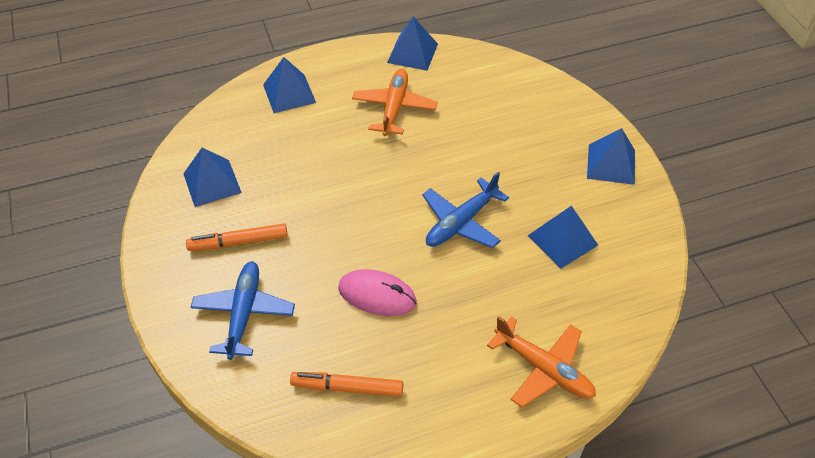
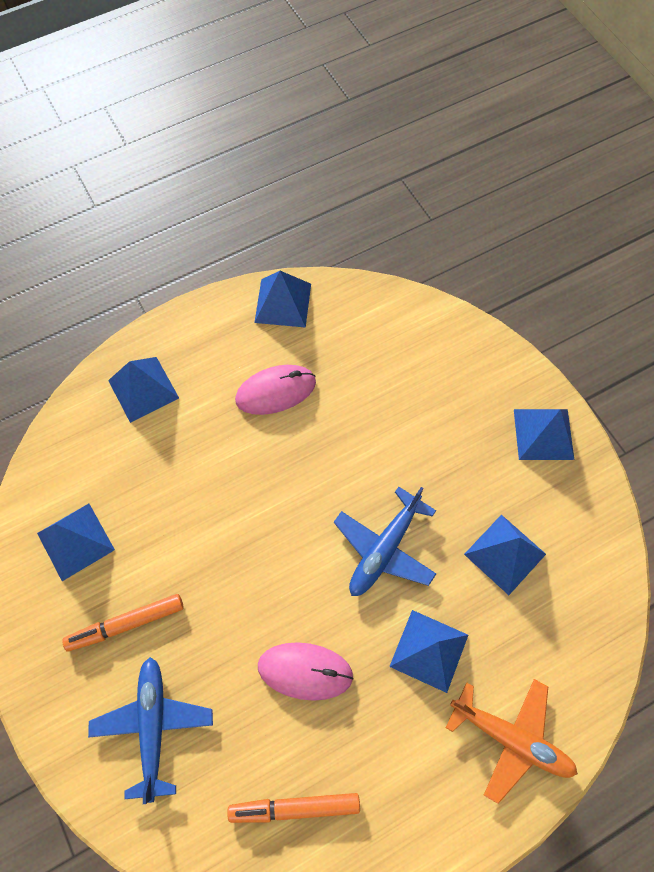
camera: 10 degrees left, 15 degrees up
orange plane [352,69,437,136] -> pink mouse [235,365,316,415]
none -> blue pyramid [389,610,468,693]

